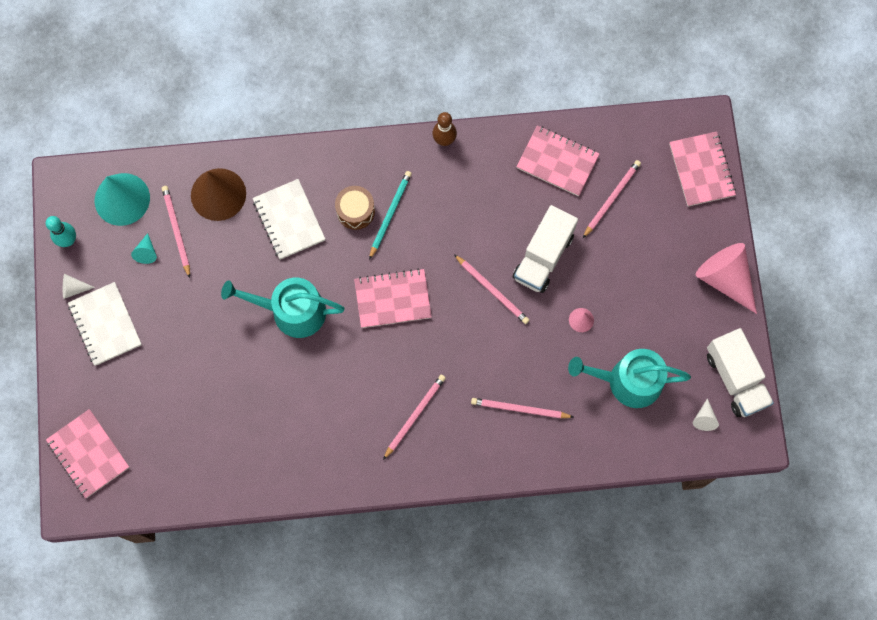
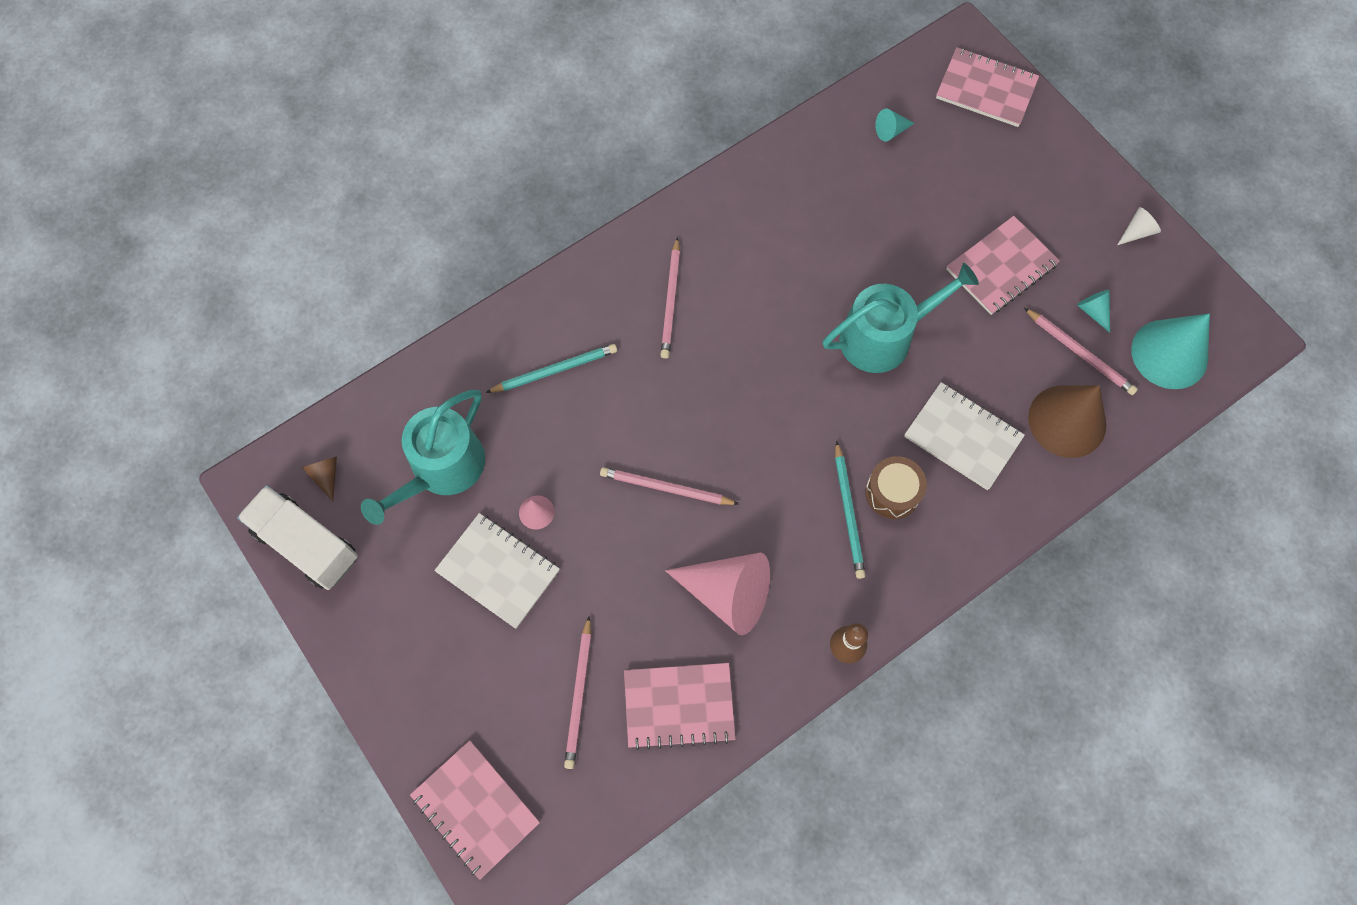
camera: 150 degrees right, 5 degrees down
turquoise bowling pin [46,216,76,247] -> none
white notebook [68,282,142,366] -> white notebook moved to [434,513,560,629]
pink notebook [354,268,432,328] -> pink notebook moved to [946,216,1060,315]
pink pencil [471,398,573,418] -> turquoise pencil [486,344,617,393]
white truck [513,205,578,293] -> none
turquoise watering can [568,349,691,408] -> turquoise watering can turned 150 degrees clockwise [361,390,485,525]
white cone [693,398,719,431] -> brown cone [302,457,337,501]
pink cone [696,243,757,314] -> pink cone moved to [665,552,770,635]
none -> turquoise cone [876,109,915,141]

